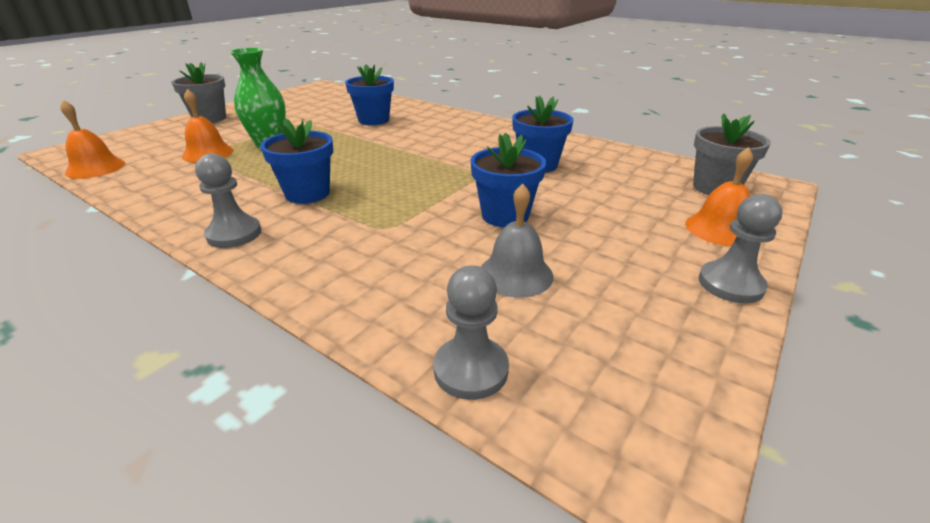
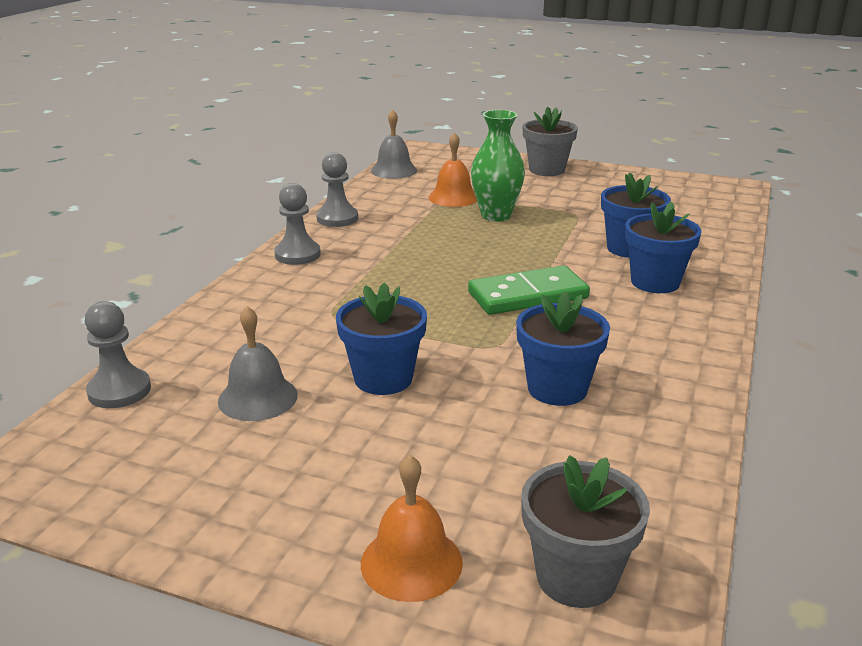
camera: 75 degrees right, 5 degrees down
orange bell [60,100,125,179] -> grey bell [371,110,417,179]
blue flower pot [260,118,333,204] -> blue flower pot moved to [625,202,702,293]
grey pawn [699,194,782,303] -> grey pawn moved to [316,152,358,227]
none -> green domino [468,265,590,315]

